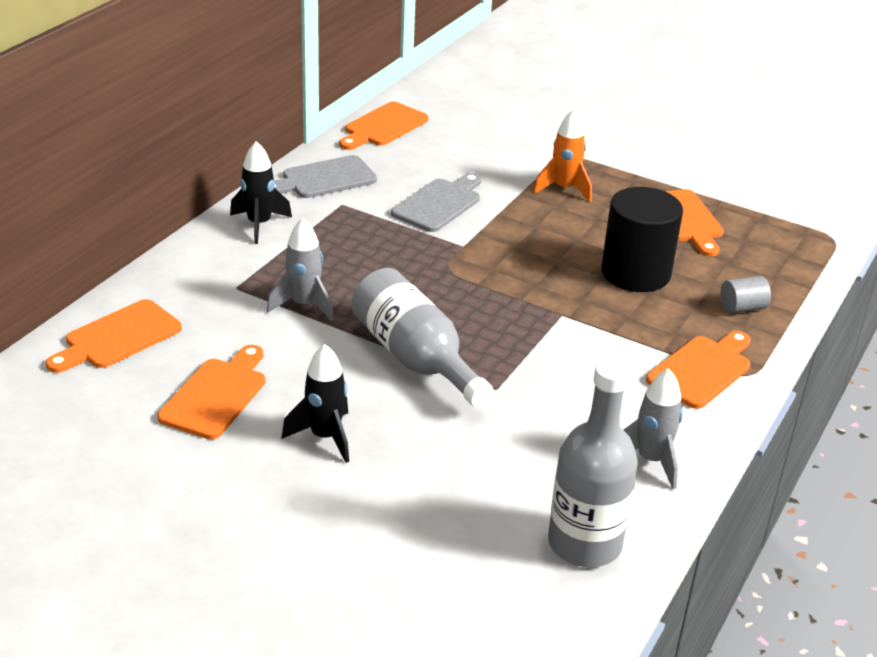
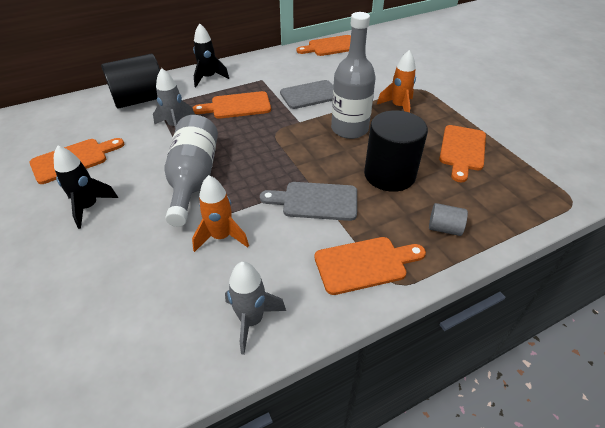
camera: 35 degrees right, 10 degrees up
orange cutting board [46,299,182,373] -> orange cutting board moved to [193,91,271,119]
grey cutting board [274,155,377,198] -> grey cutting board moved to [260,182,357,221]
grey bottle [548,359,638,567] -> grey bottle moved to [331,12,376,139]
none -> black cylinder [101,54,160,109]
none -> orange rocket [192,175,249,252]

